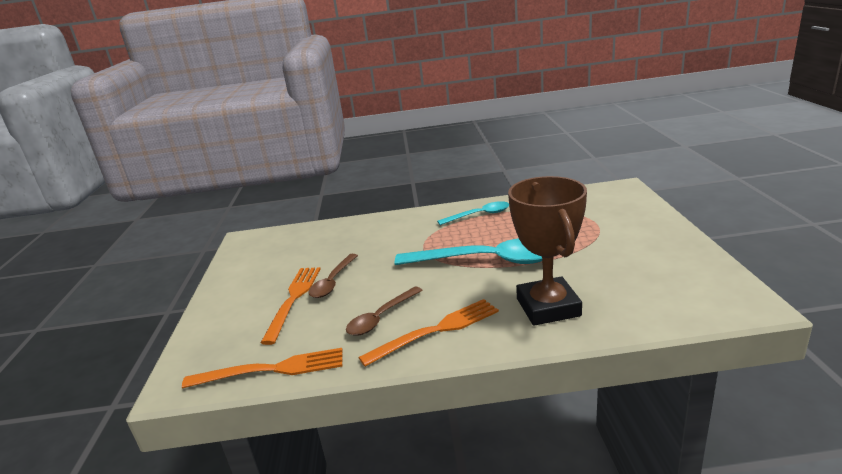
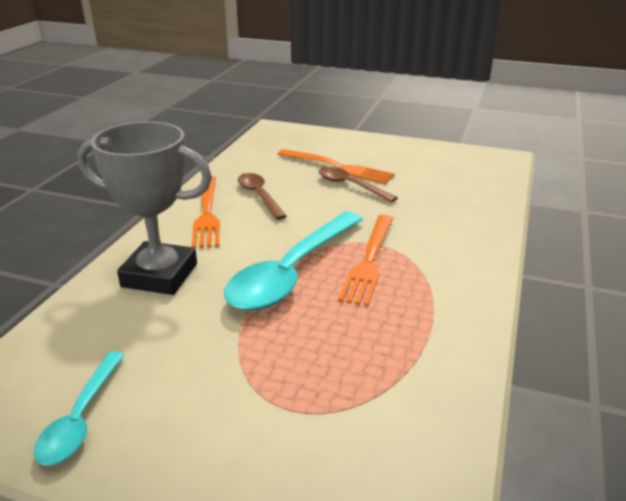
camera: 110 degrees right, 5 degrees up
orange fork [182,348,342,388] -> orange fork moved to [338,215,394,306]
turquoise spoon [437,201,509,225] -> turquoise spoon moved to [34,351,124,466]
brown trophy [508,176,587,326] -> grey trophy [77,121,212,295]

